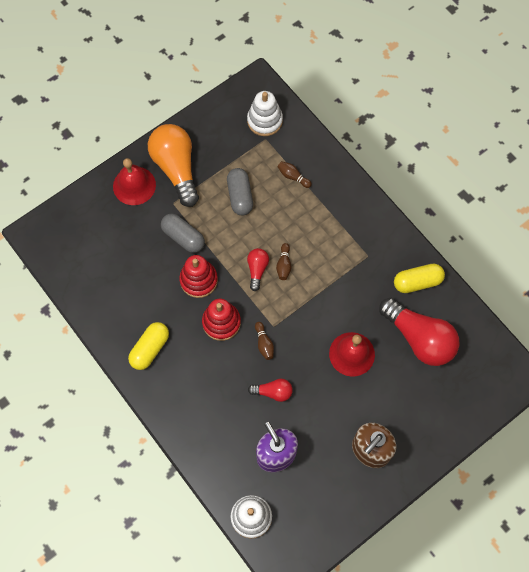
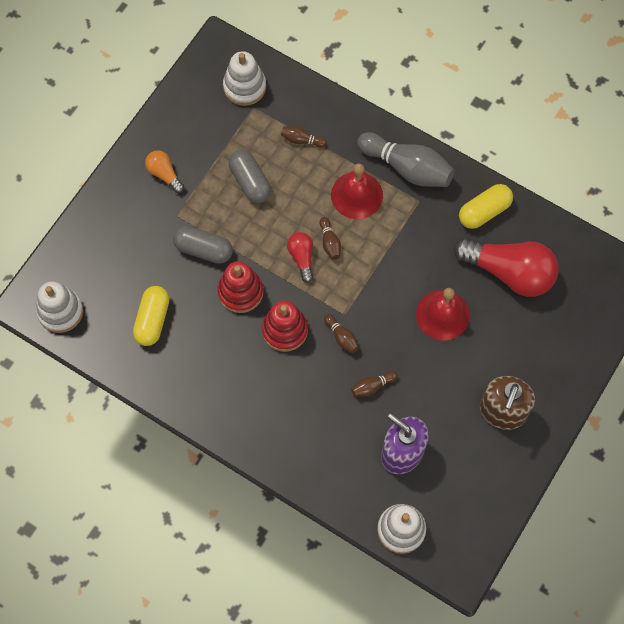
camera: 20 degrees left, 0 degrees up
red bell [113,158,156,205] -> red bell moved to [331,163,383,219]
yellow capsule [128,322,169,370] -> yellow capsule moved to [133,286,170,346]
orange light bulb [148,124,199,207] -> orange light bulb [145,150,184,193], size x0.48
red light bulb [248,379,293,402] -> brown bowling pin [351,371,398,397]
none -> white stacking toy [36,282,83,333]
none -> grey bowling pin [357,132,454,187]

